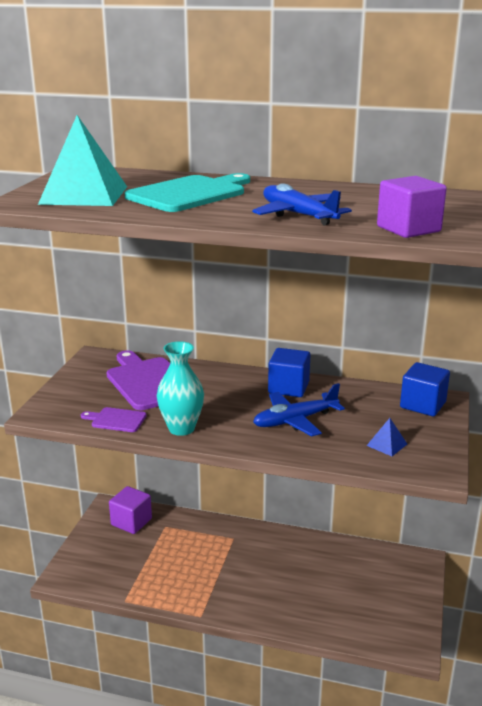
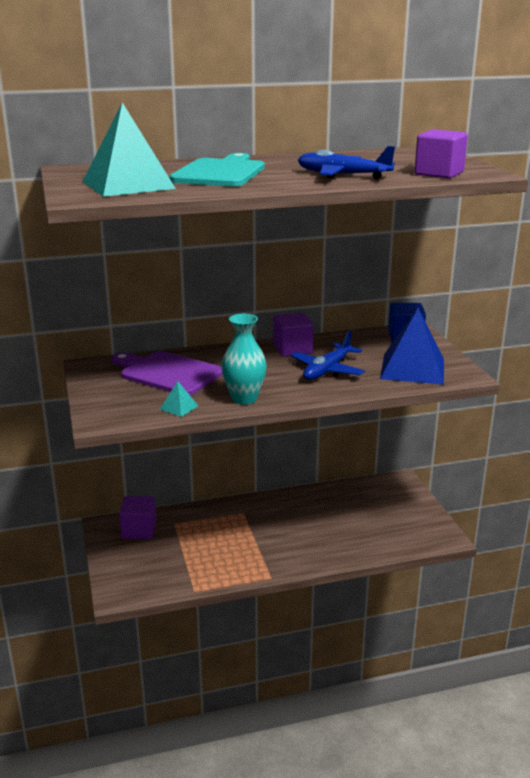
camera: 30 degrees left, 0 degrees up
purple cutting board [81,407,147,432] -> turquoise pyramid [159,381,198,417]
blue cube [268,348,311,397] -> purple cube [273,313,314,357]
blue pyramid [367,418,407,456] -> blue pyramid [380,308,444,385], size x2.41

